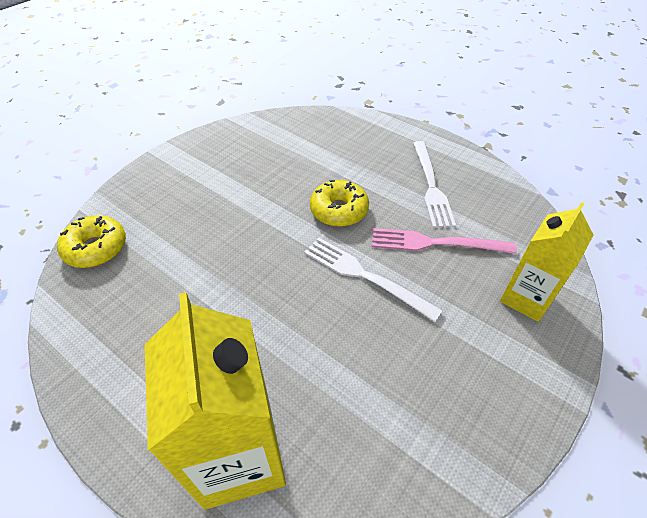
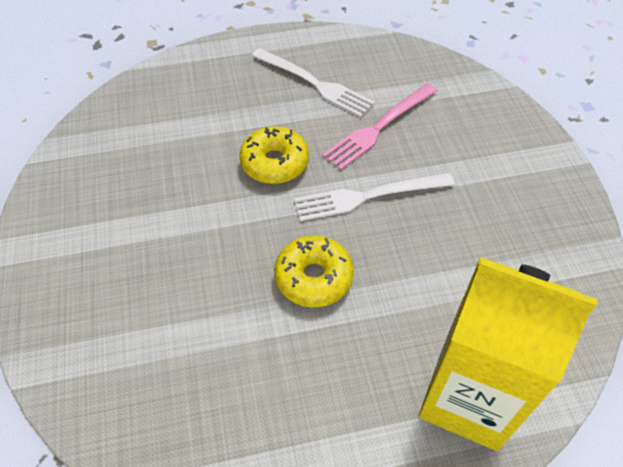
camera: 50 degrees left, 5 degrees up
yellow donut [57,215,126,268] -> yellow donut moved to [274,235,354,308]
yellow carton [500,202,594,322] -> none

